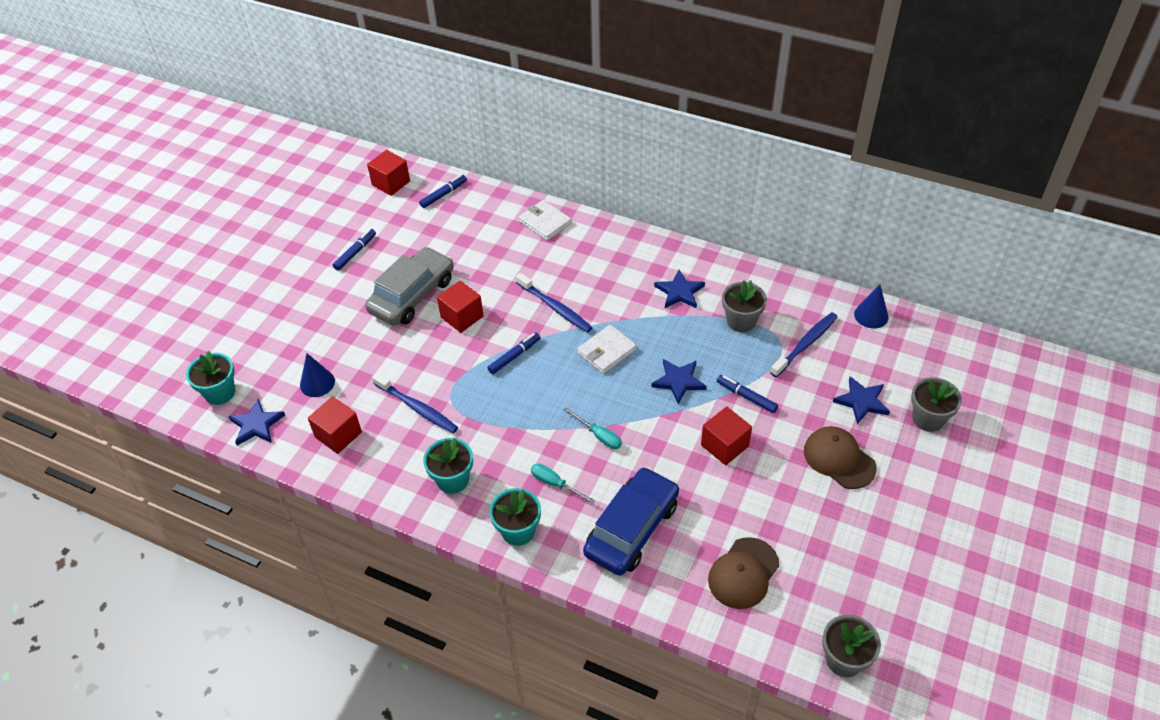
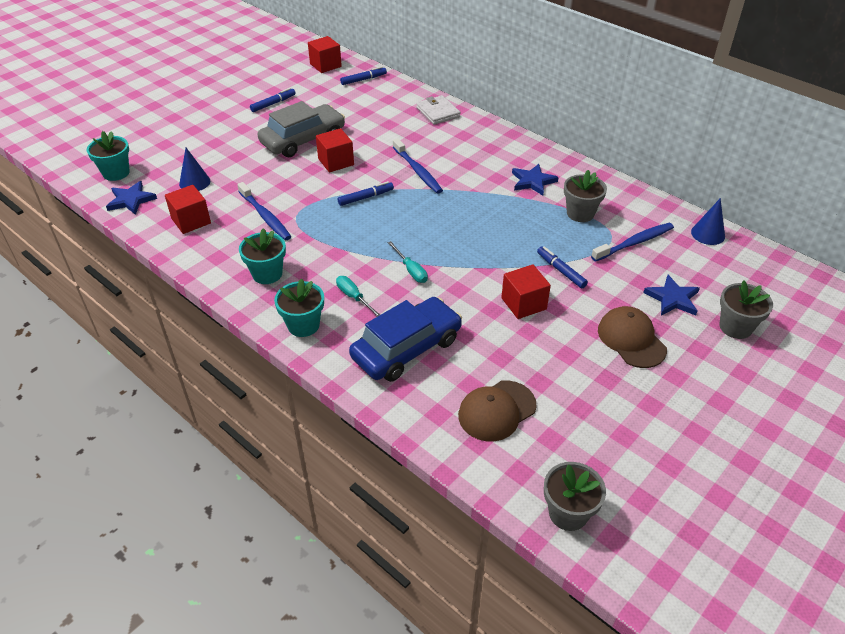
camera: 15 degrees right, 5 degrees down
white wallet [577,325,637,374] -> none
blue star [651,359,707,404] -> none

